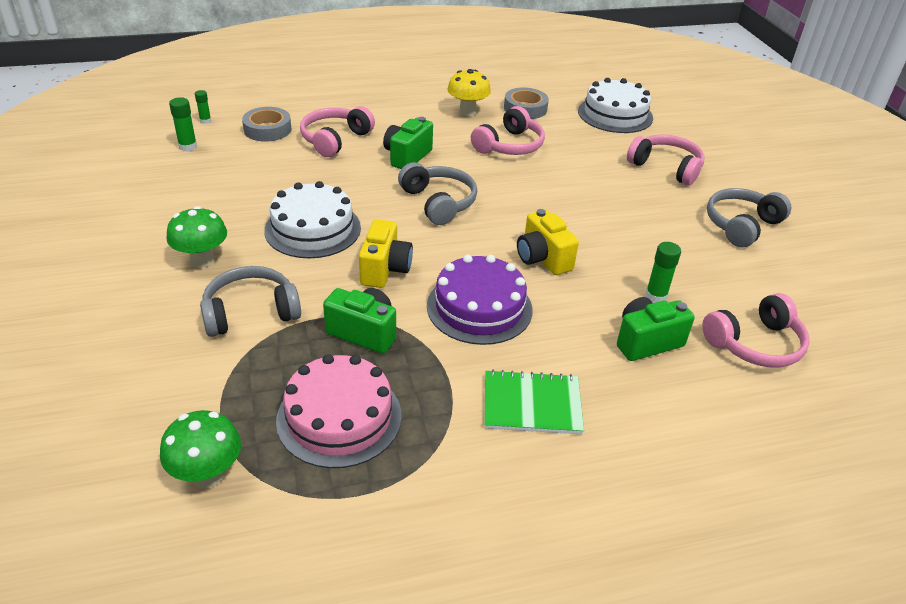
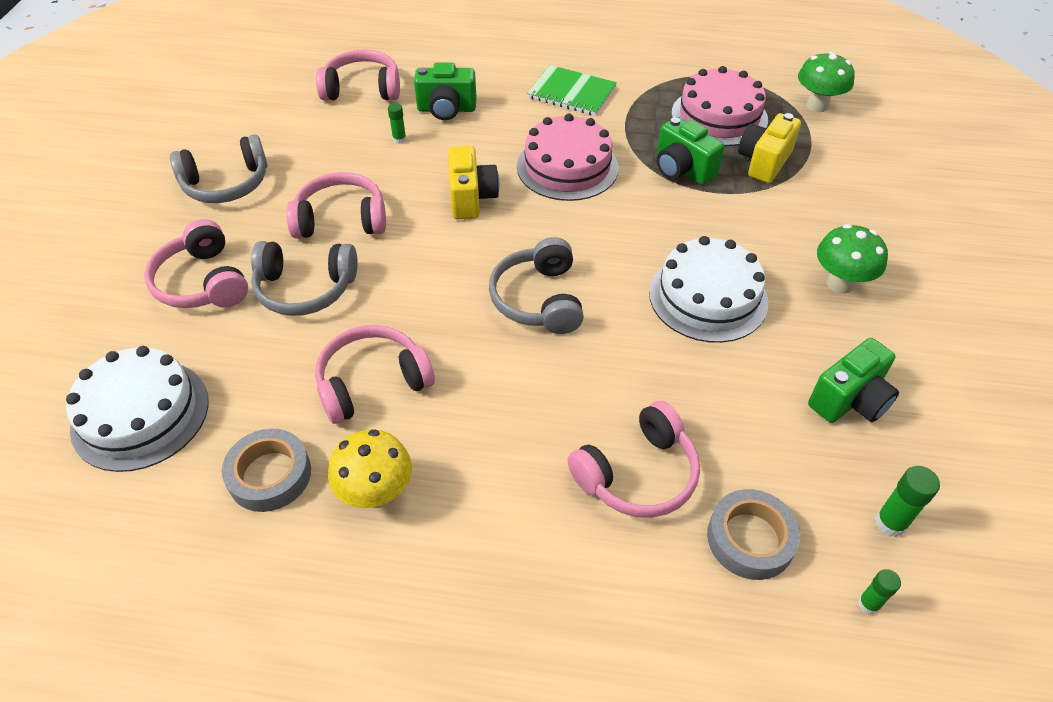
camera: 155 degrees left, 10 degrees up
grey headphones [200,266,301,337] -> grey headphones moved to [251,241,358,316]
yellow camera [359,219,413,288] -> yellow camera moved to [738,113,801,183]
green camera [383,117,433,169] -> green camera moved to [808,338,899,423]
purple cake [427,255,532,345] -> pink cake [517,113,619,201]
green glue stick [645,242,681,303] -> green glue stick [388,103,406,144], size x0.66
none -> pink headphones [287,172,386,239]

